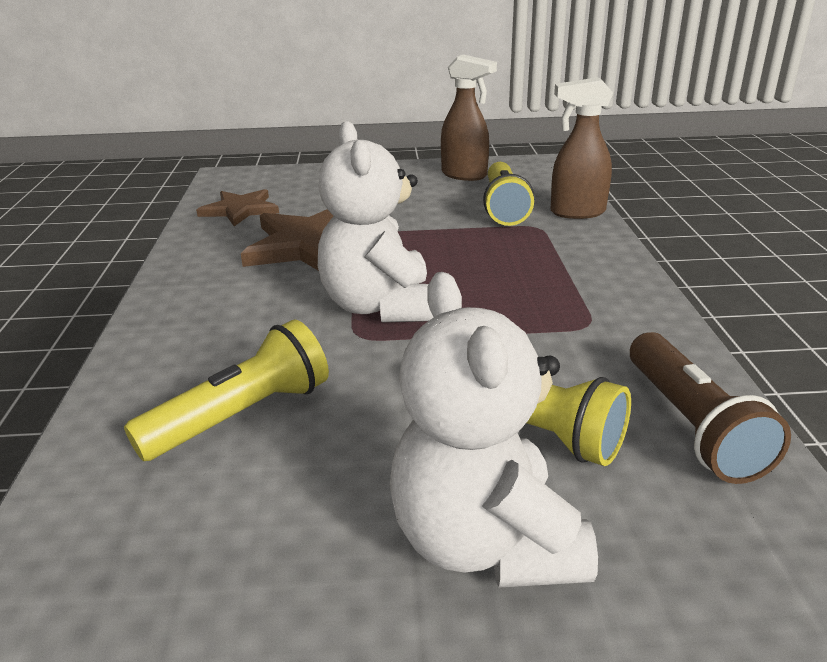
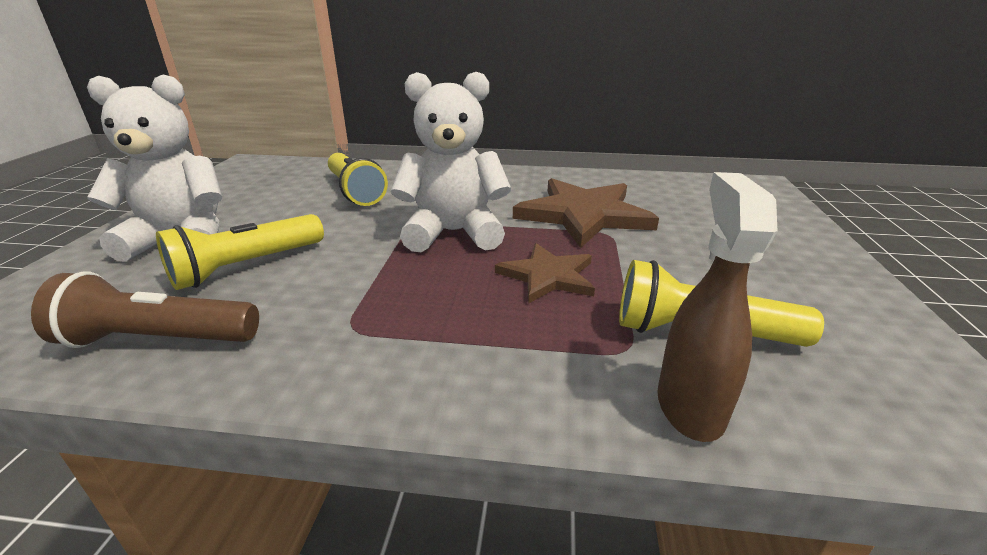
camera: 100 degrees right, 0 degrees up
brown star [196,189,279,226] -> brown star moved to [495,243,595,304]
brown spray bottle [441,55,497,181] -> none

